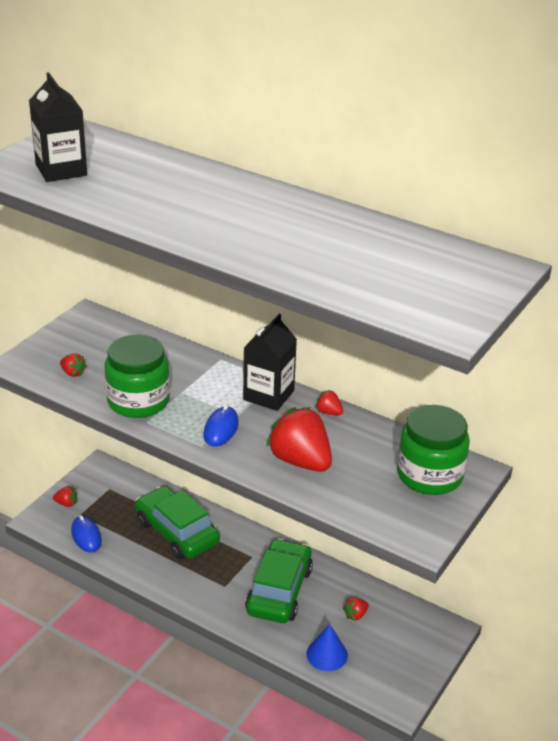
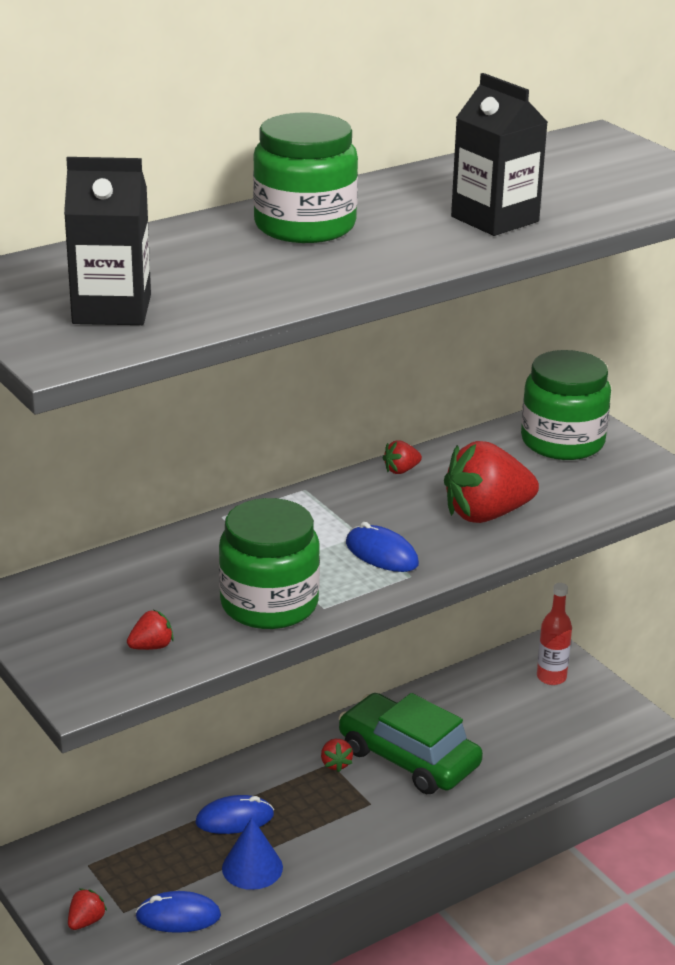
camera: 65 degrees left, 5 degrees down
green car [135,486,220,559] -> blue mouse [196,795,274,834]
black carton [243,314,297,411] -> black carton moved to [451,73,548,236]
blue cone [306,624,348,671] -> blue cone moved to [222,817,283,890]
red strawberry [343,597,369,620] -> red strawberry moved to [321,739,353,772]
none -> green jar [253,112,358,243]
none -> red bottle [537,583,572,685]

